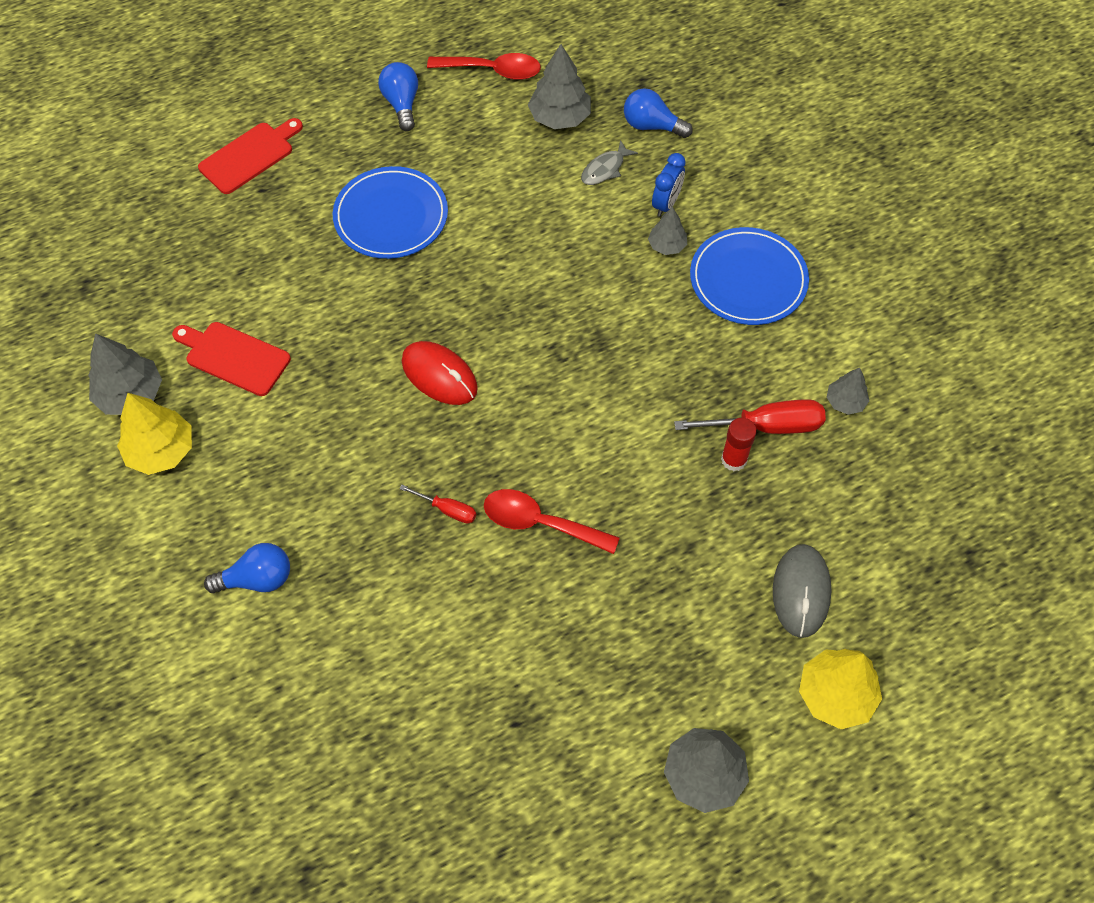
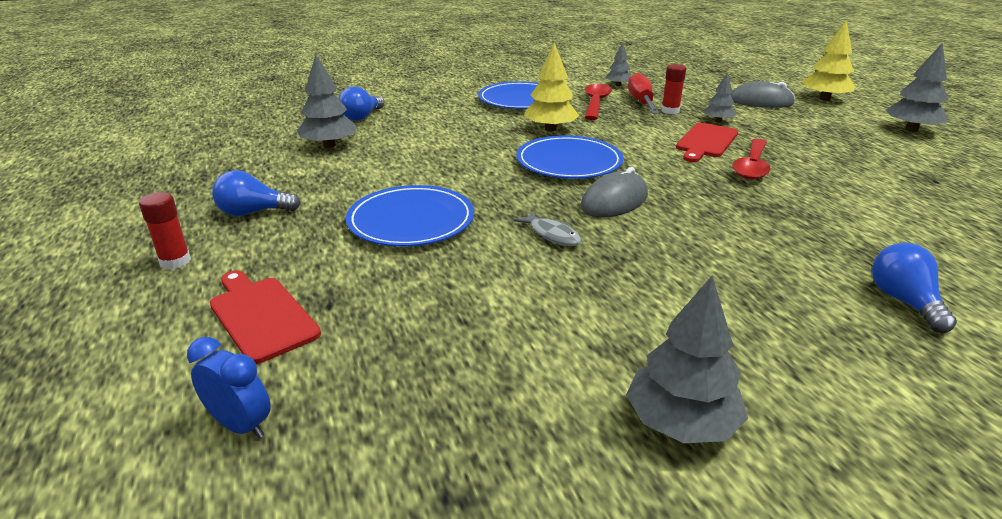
camera: 85 degrees left, 30 degrees down
yellow tree [117,393,192,475] -> yellow tree moved to [524,43,579,131]
red cutting board [172,322,291,396] -> red cutting board moved to [676,123,738,162]
red screwdriver [399,485,476,524] -> none
red mouse [402,341,478,405] -> grey mouse [581,167,648,218]
red spoon [427,53,541,80] -> red spoon moved to [585,84,612,120]
grey fish [581,140,638,185] -> grey fish moved to [514,211,581,246]
grey tree [648,207,687,255] -> grey tree moved to [704,73,736,122]
blue clock [652,153,686,217] -> blue clock moved to [187,337,271,439]
none -> red glue stick [139,192,191,269]
none -> blue plate [516,135,623,179]

